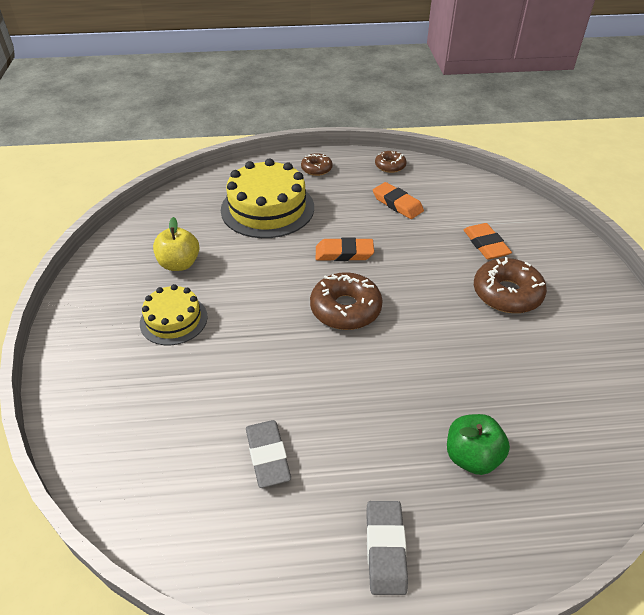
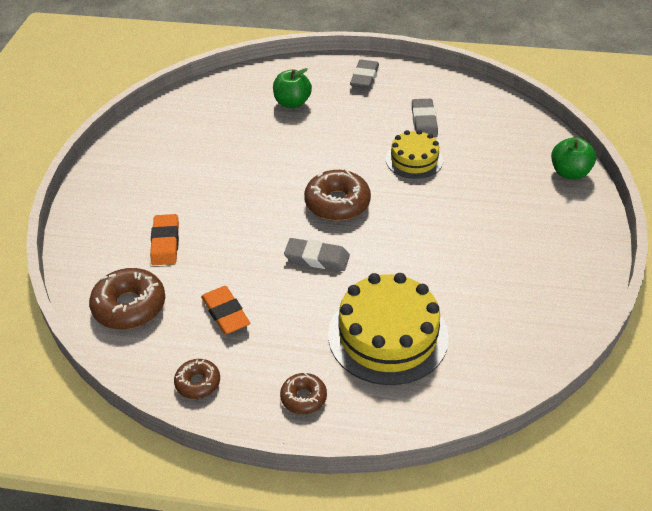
camera: 165 degrees left, 0 degrees up
yellow cake [140,284,208,345] -> yellow cake moved to [386,130,443,179]
yellow apple [153,217,199,271] -> none
orange eraser [316,237,374,261] -> grey eraser [284,238,350,271]
brown donut [474,257,547,313] -> brown donut moved to [89,268,165,329]
none -> green apple [551,137,596,180]

